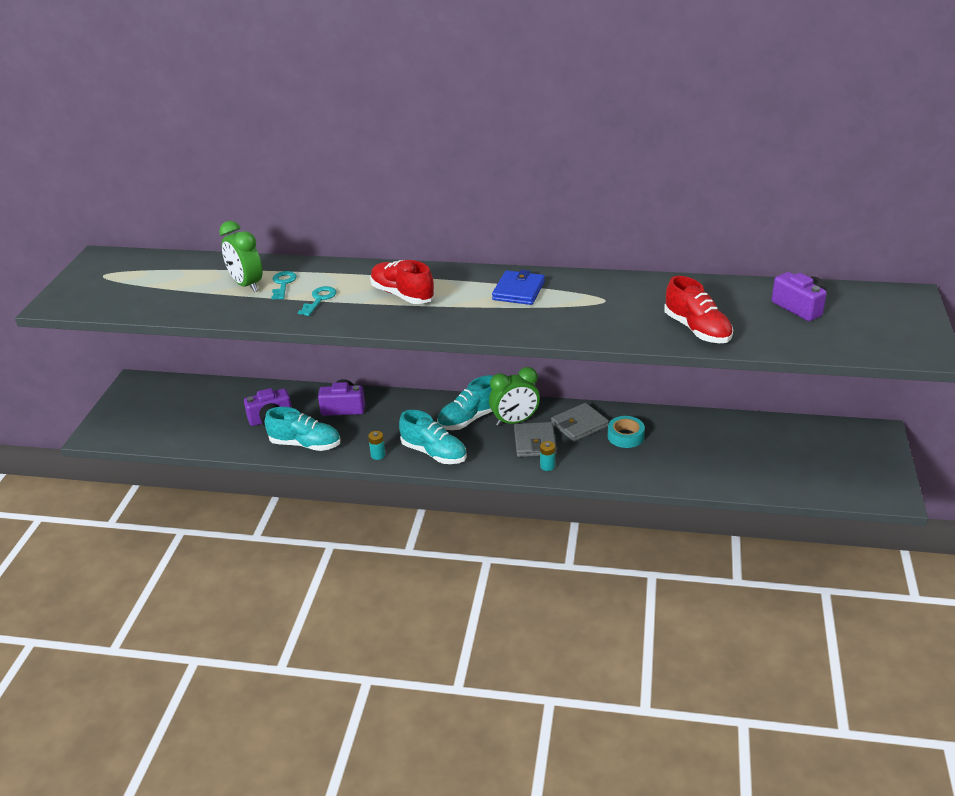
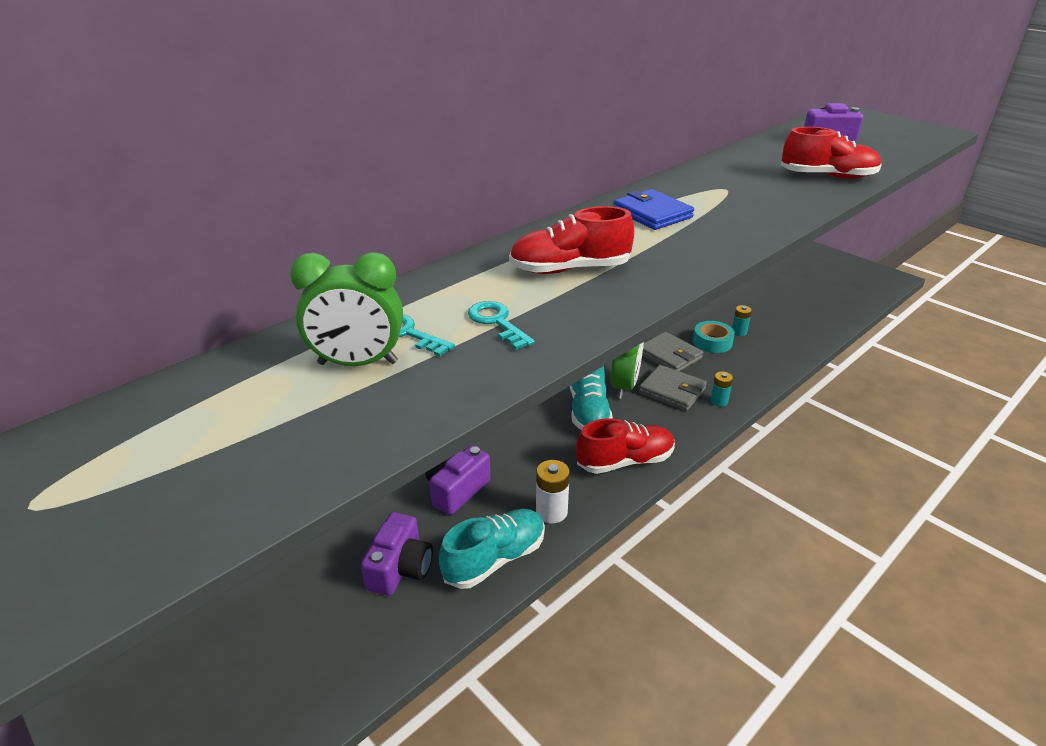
camera: 55 degrees left, 0 degrees up
turquoise battery [368,431,385,460] -> turquoise battery moved to [732,305,752,336]
turquoise shoe [399,410,467,464] -> red shoe [576,418,675,474]
grey wallet [551,403,609,442] -> grey wallet turned 45 degrees counterclockwise [642,332,703,371]
none -> white battery [536,460,570,523]

